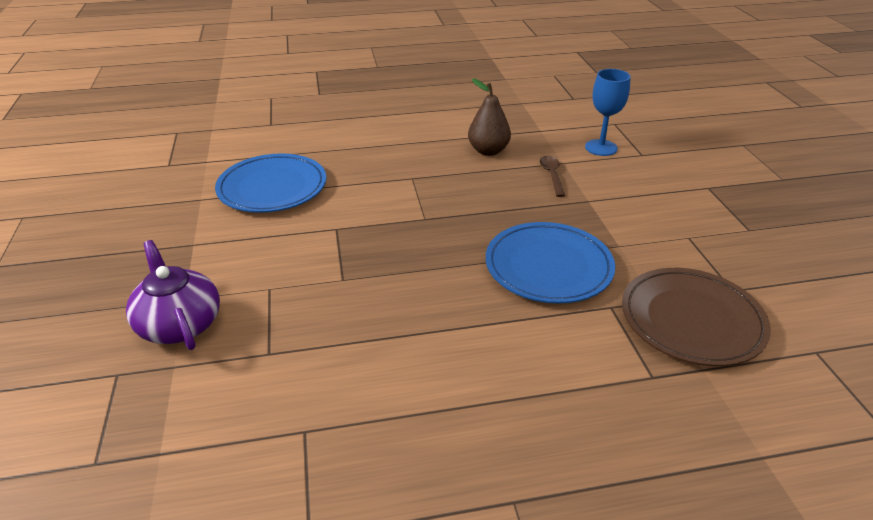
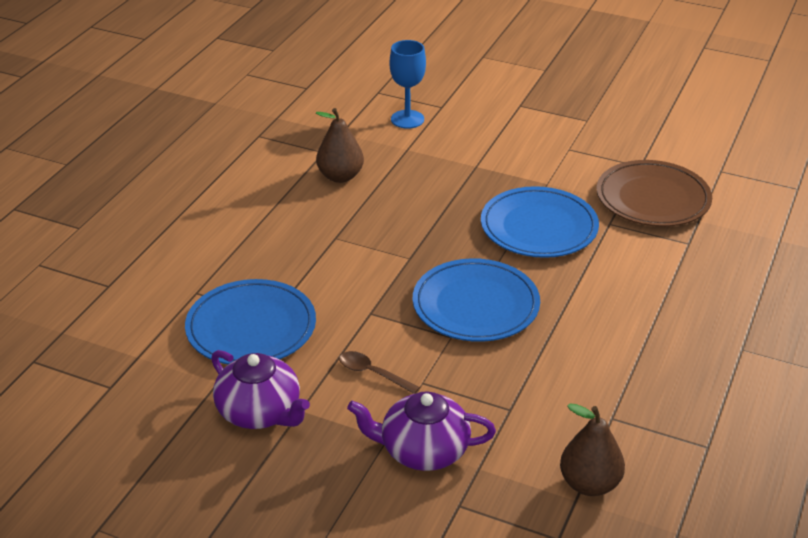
camera: 55 degrees left, 0 degrees up
brown spoon [540,156,565,197] -> brown spoon moved to [339,351,420,394]
none -> purple teapot [211,350,310,429]
none -> blue plate [413,258,540,342]
none -> brown pear [560,403,625,496]

